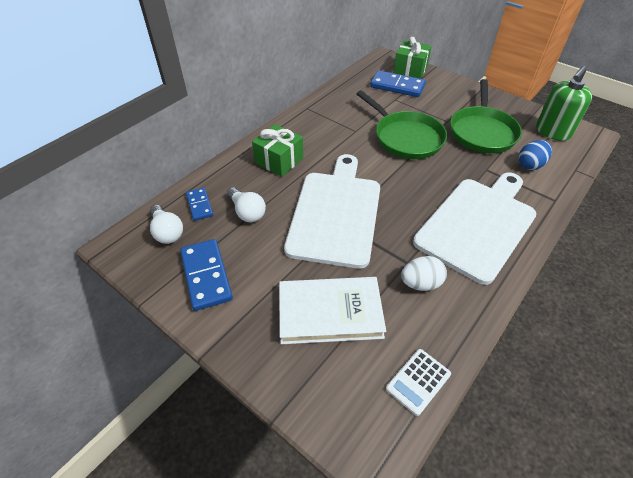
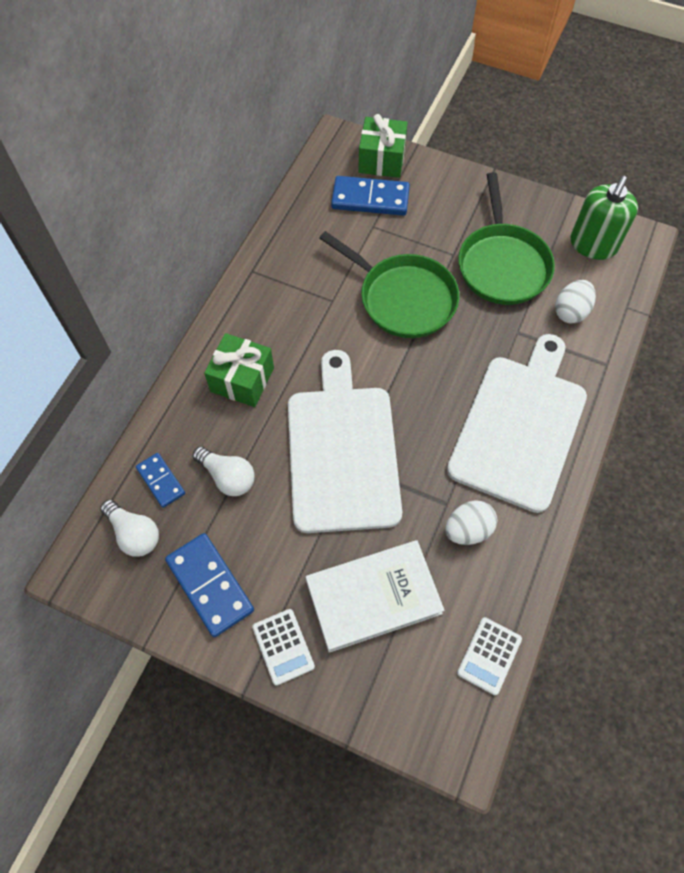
camera: 15 degrees left, 15 degrees up
blue egg [518,140,552,170] -> white egg [555,280,596,323]
none -> white calculator [252,609,315,686]

